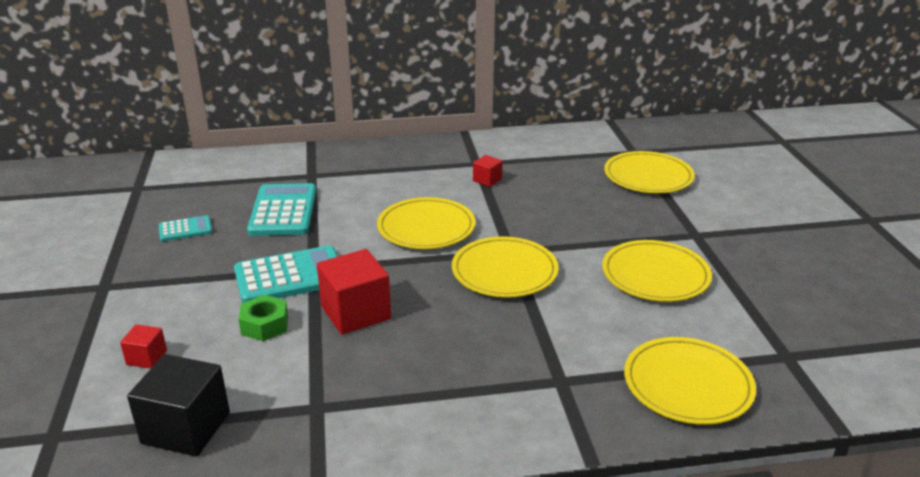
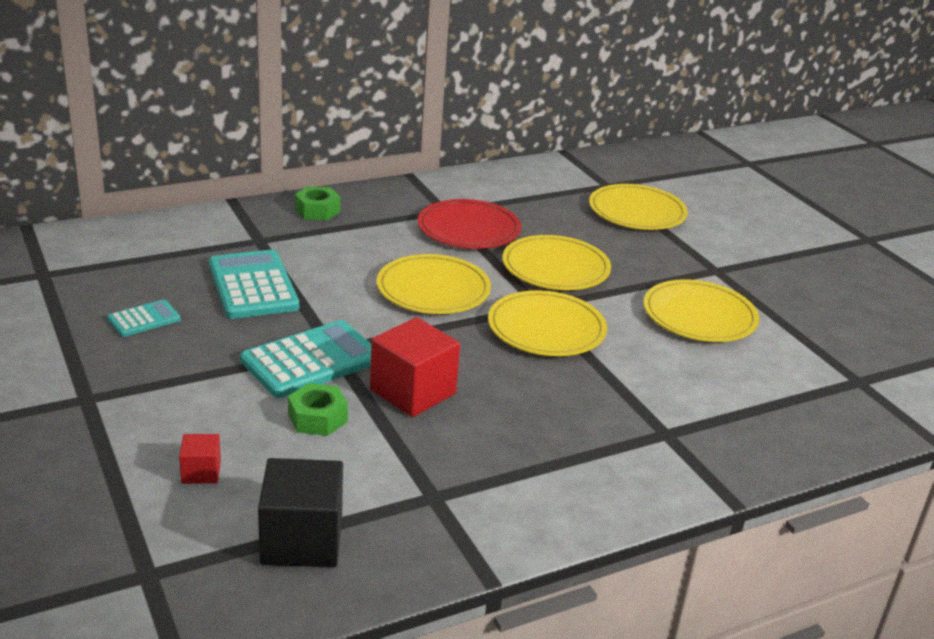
camera: 20 degrees left, 0 degrees up
red cube [473,155,503,187] -> red plate [418,199,521,249]
yellow plate [624,337,756,425] -> yellow plate moved to [502,235,611,290]
none -> green nut [295,186,341,220]

